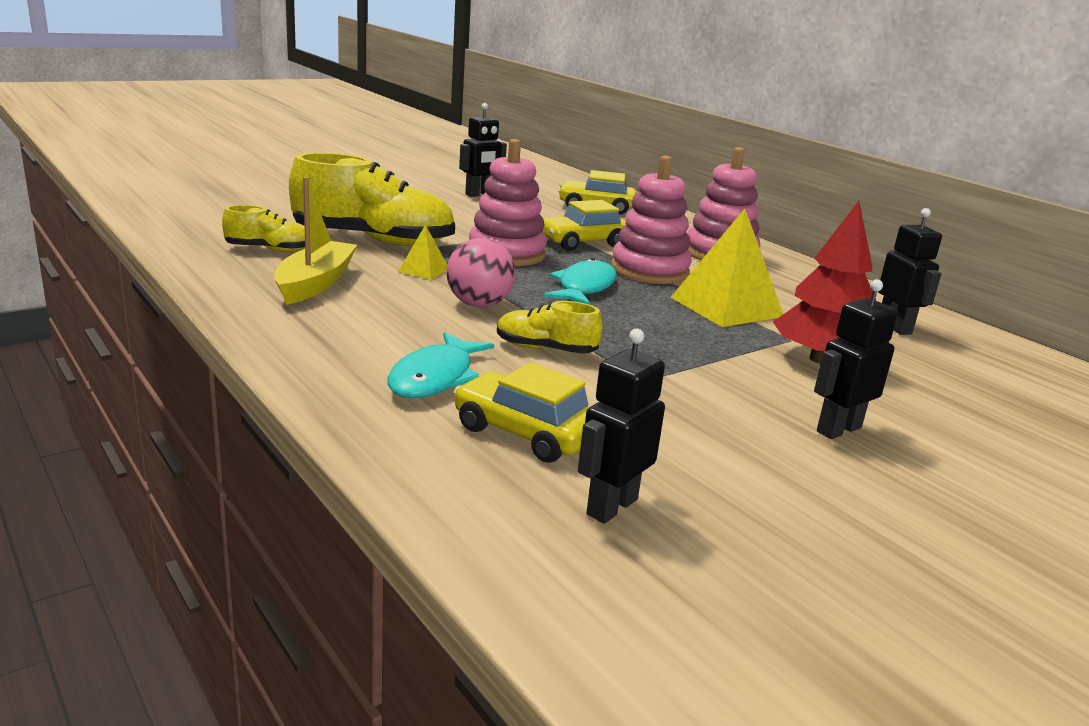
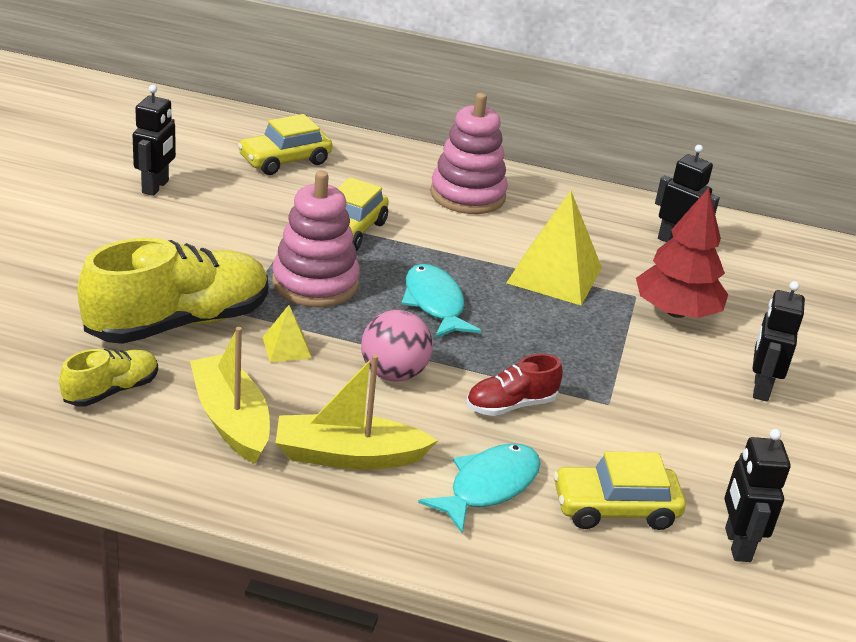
camera: 40 degrees left, 10 degrees up
turquoise fish [387,332,494,398] -> turquoise fish turned 120 degrees counterclockwise [418,443,541,533]
yellow shoe [497,301,603,354] -> red shoe [467,354,563,416]
pink stacking toy [611,156,692,284] -> none
none -> yellow boat [276,354,438,469]

